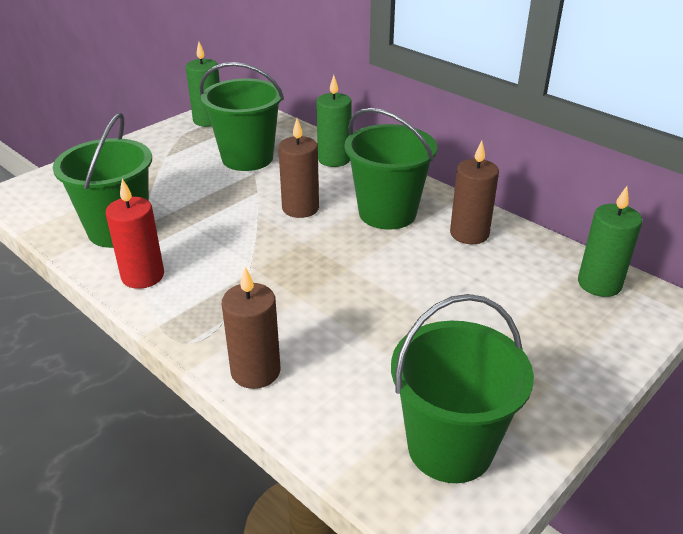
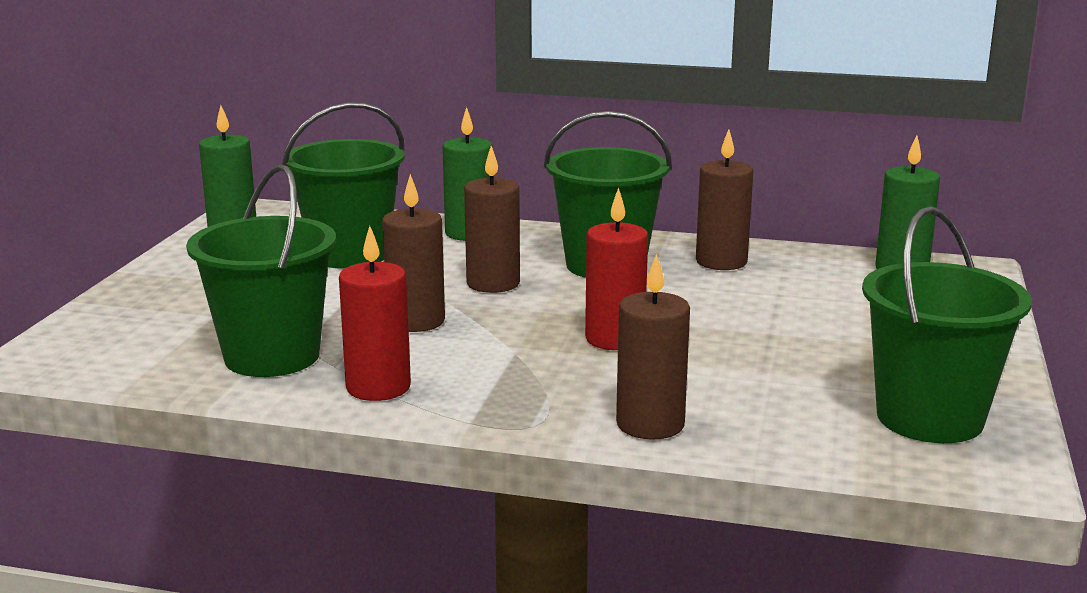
camera: 30 degrees left, 15 degrees down
none -> brown candle [382,174,445,332]
none -> red candle [585,187,648,350]

